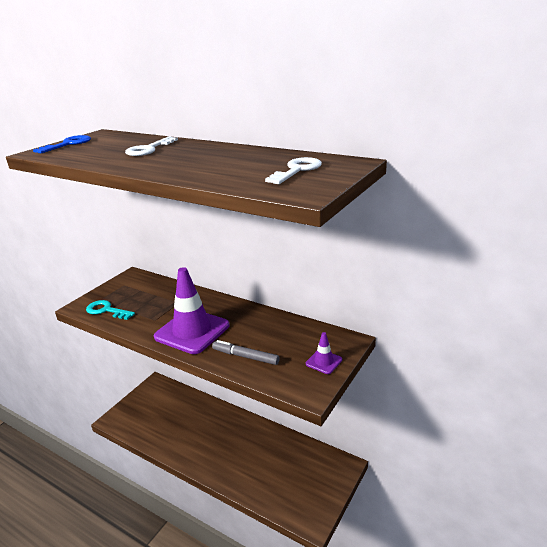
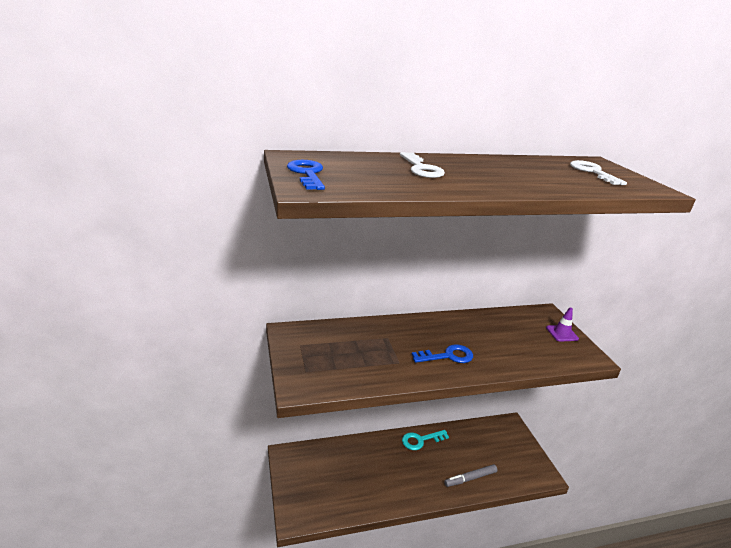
camera: 50 degrees left, 0 degrees up
turquoise key [86,300,135,320] -> turquoise key moved to [402,430,449,450]
purple traffic cone [154,267,230,354] -> blue key [411,344,473,363]
grey marker [212,340,280,365] -> grey marker moved to [444,464,498,487]

